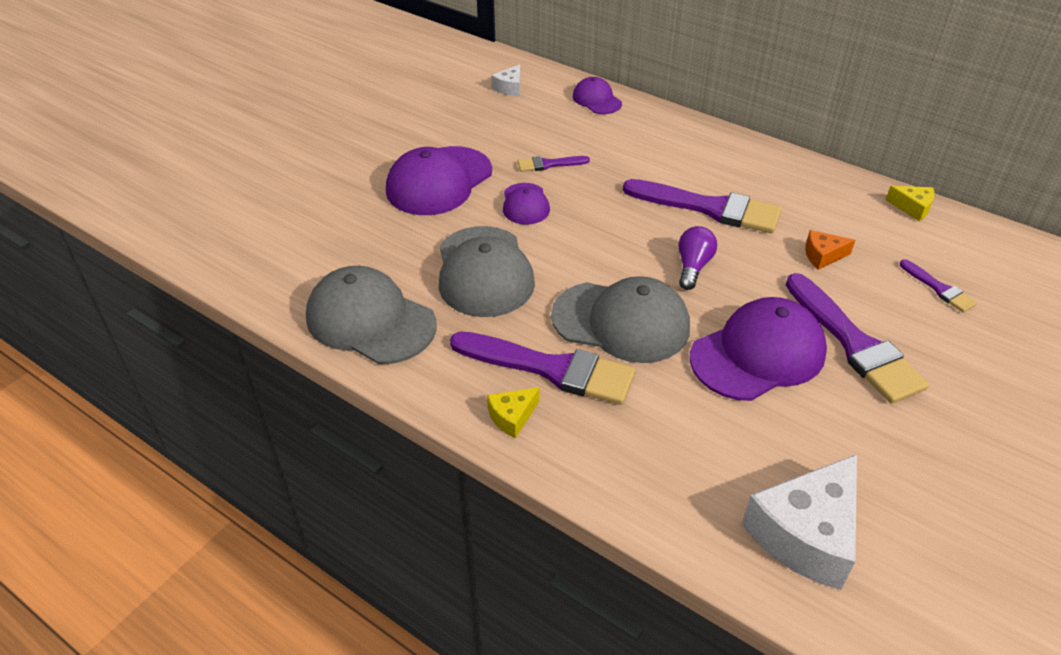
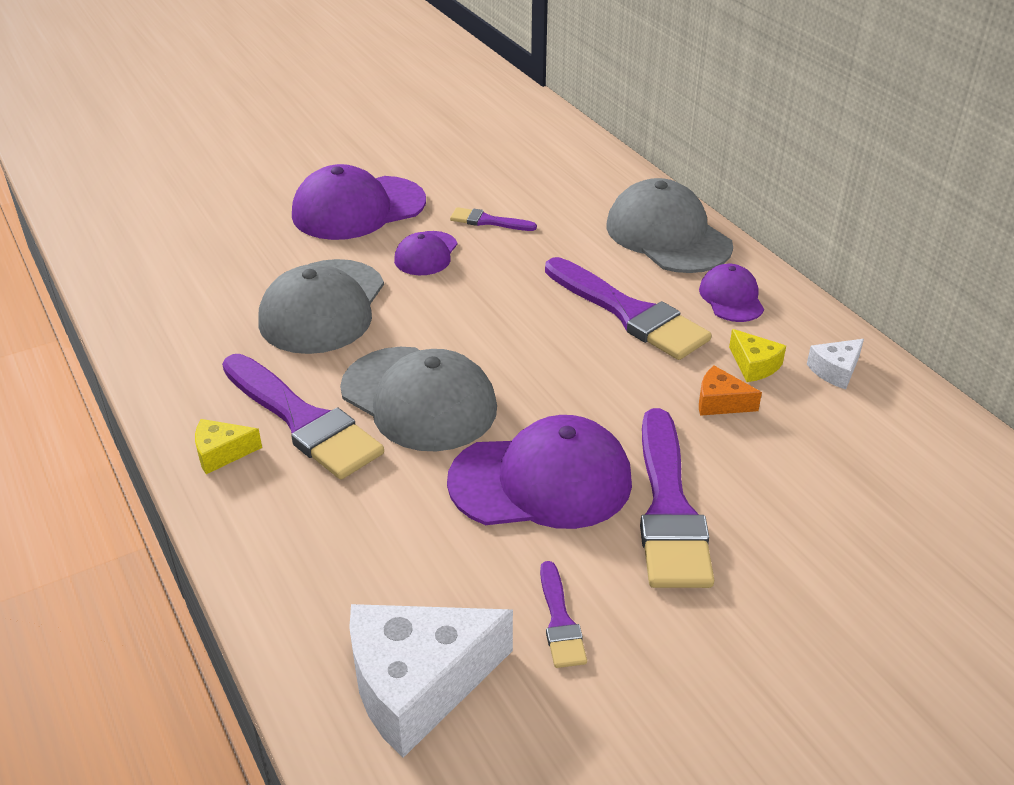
camera: 25 degrees right, 5 degrees down
grey cap [306,266,437,364] -> grey cap moved to [606,178,733,273]
white cheese [491,64,520,96] -> white cheese moved to [807,339,864,389]
purple cap [573,77,622,114] -> purple cap moved to [699,264,764,322]
purple light bulb [679,226,717,290] -> none
yellow cheese [886,186,935,221] -> yellow cheese moved to [729,329,786,382]
purple brush [900,260,977,313] -> purple brush moved to [540,561,587,668]

